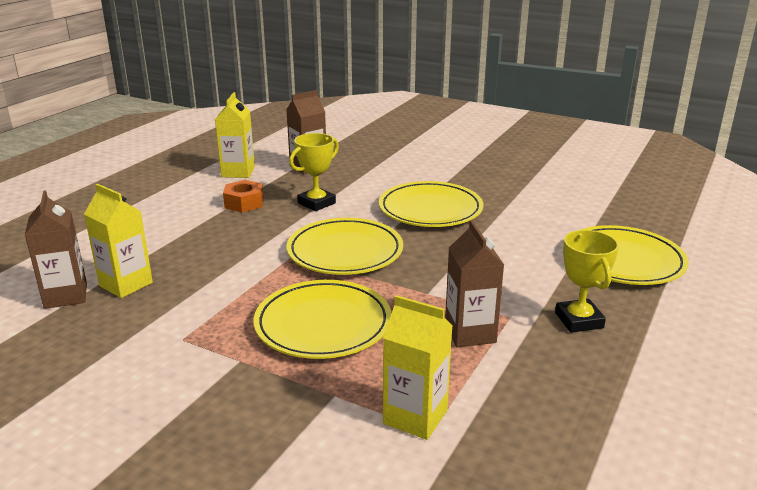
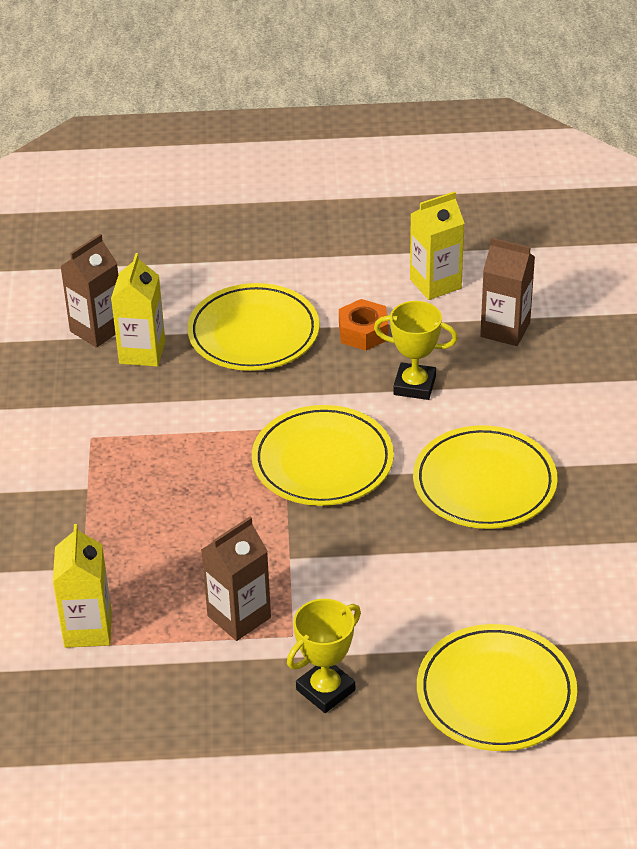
camera: 60 degrees right, 15 degrees up
yellow plate [253,280,392,359] -> yellow plate moved to [187,283,319,371]

